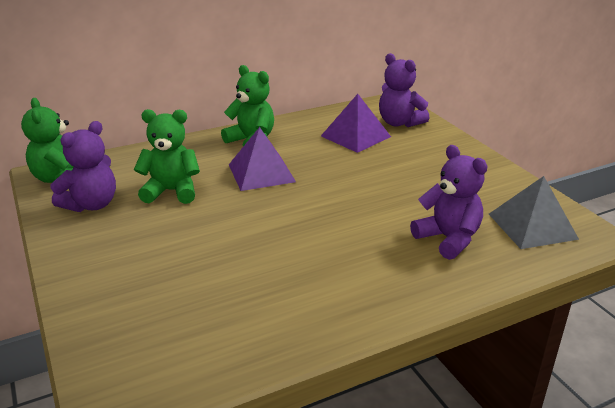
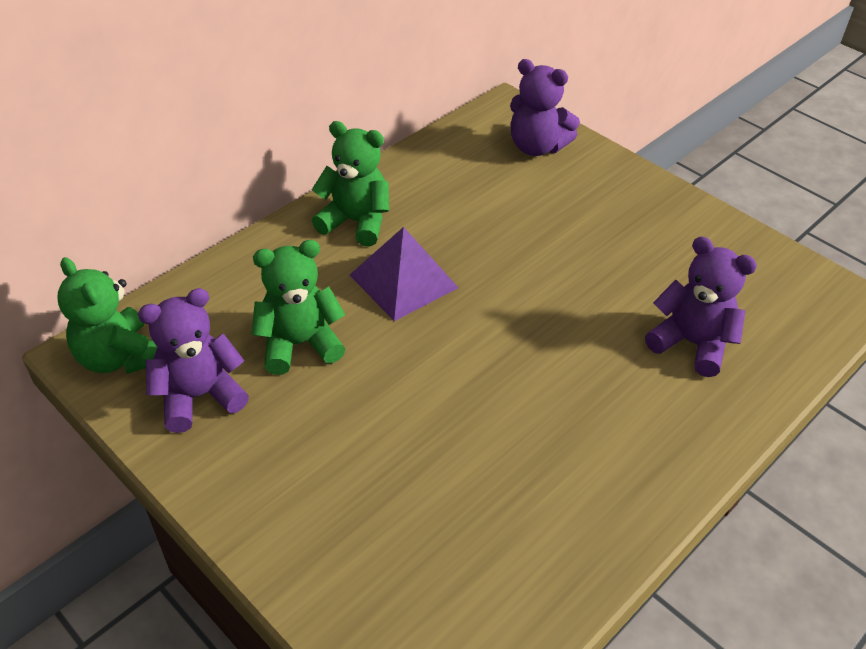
camera: 20 degrees left, 15 degrees up
purple teddy bear [50,121,116,212] -> purple teddy bear turned 135 degrees counterclockwise [138,288,249,433]
purple pyramid [321,94,391,153] -> none
grey pyramid [489,176,579,249] -> none

